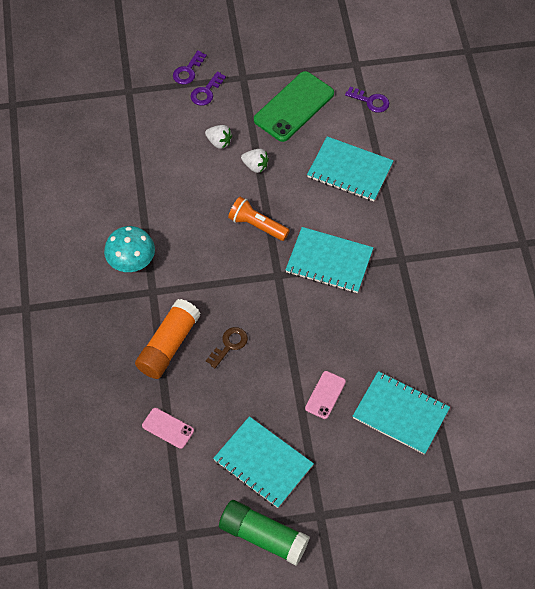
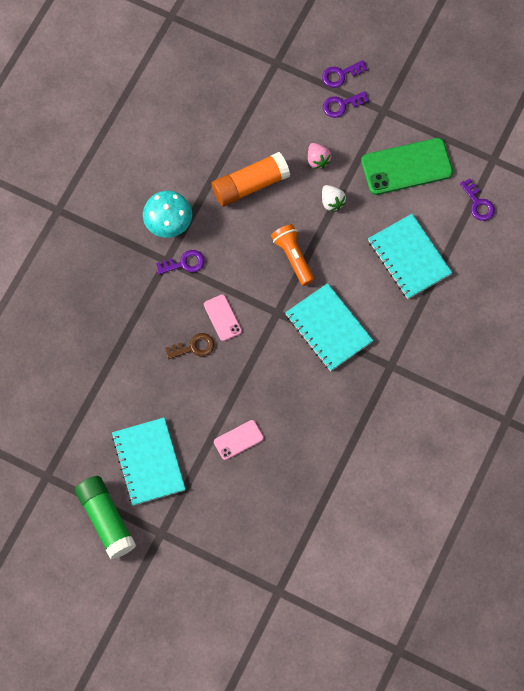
camera: 35 degrees right, 10 degrees up
orange glue stick [135,299,200,379] -> orange glue stick moved to [212,152,290,206]
pink phone [142,408,194,449] -> pink phone moved to [204,295,242,341]
white strawberry [205,125,232,149] -> pink strawberry [308,143,332,169]
turquoise notebook [352,371,450,455] -> none
none -> purple key [156,250,205,274]

